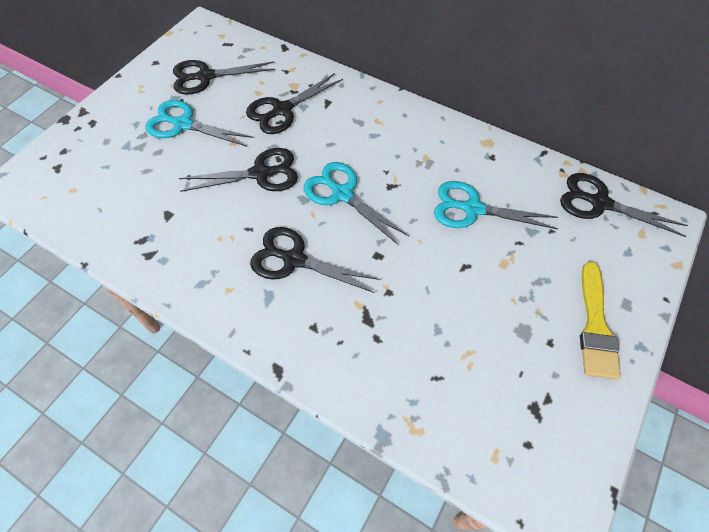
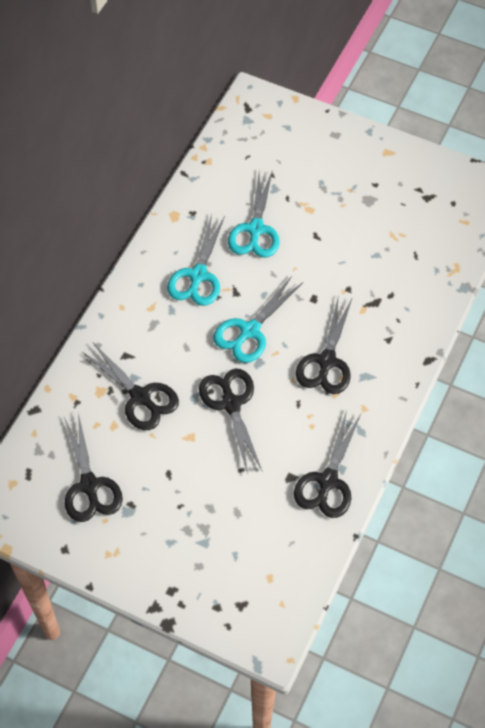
camera: 95 degrees left, 0 degrees up
turquoise scissors [145,100,254,147] -> turquoise scissors moved to [167,214,225,306]
black scissors [560,173,688,237] -> black scissors moved to [294,410,361,518]
yellow brush [580,261,621,380] -> none

